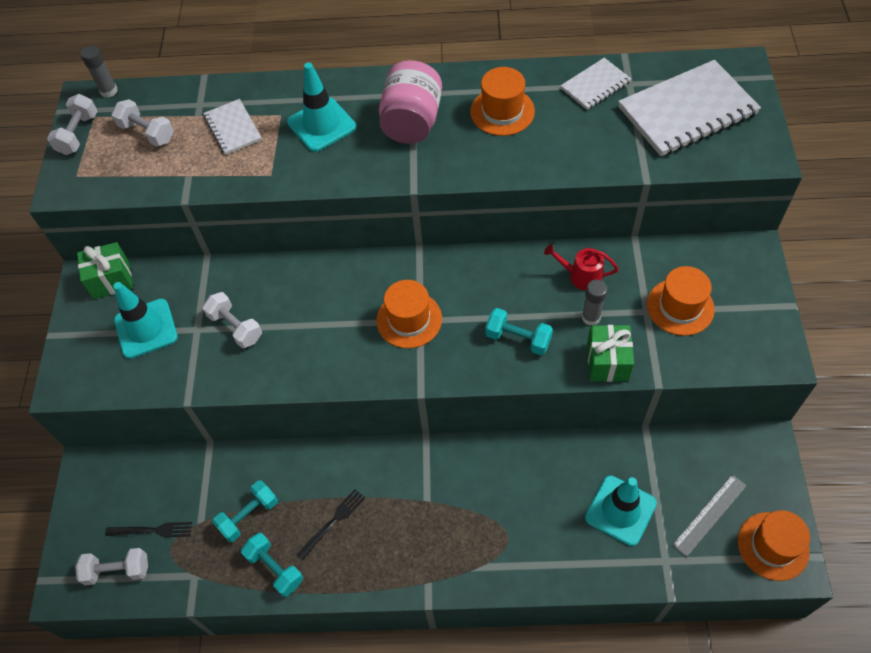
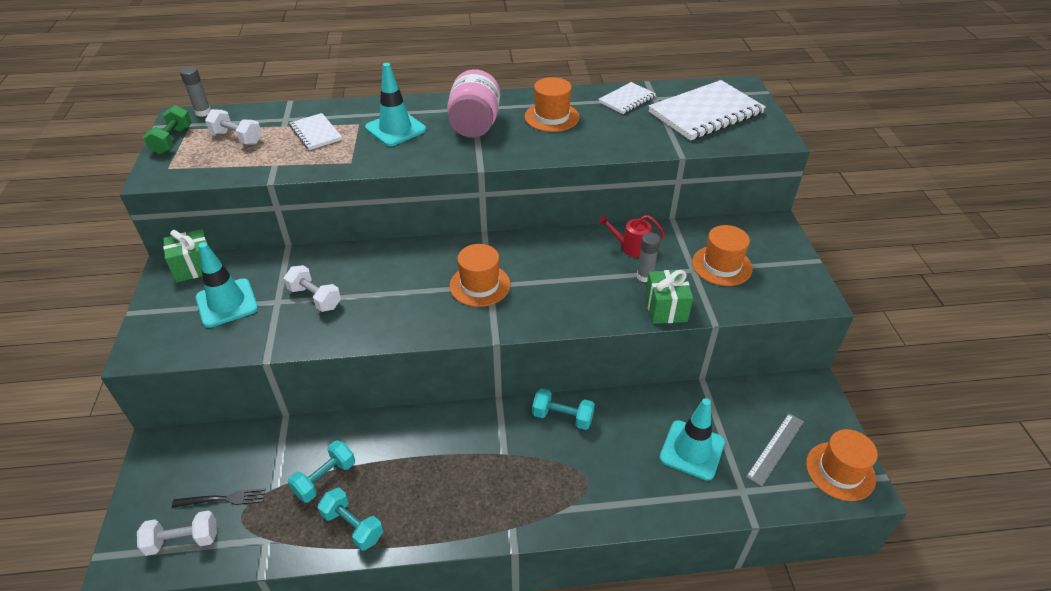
camera: 10 degrees left, 15 degrees down
white dumbbell [47,94,97,155] -> green dumbbell [143,105,192,154]
black fork [297,489,365,560] -> none
turquoise dumbbell [485,308,553,355] -> turquoise dumbbell moved to [532,388,595,430]

